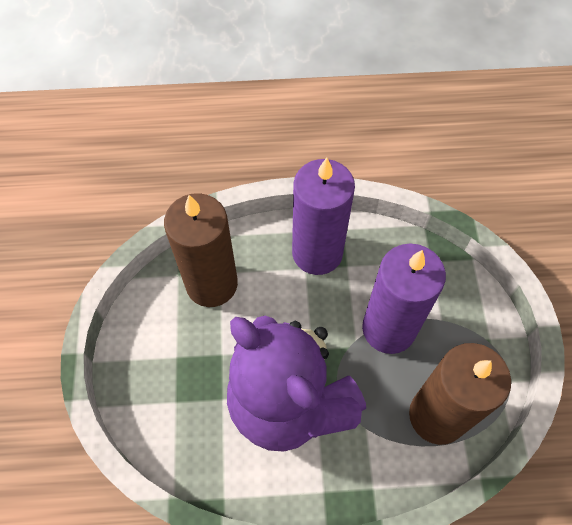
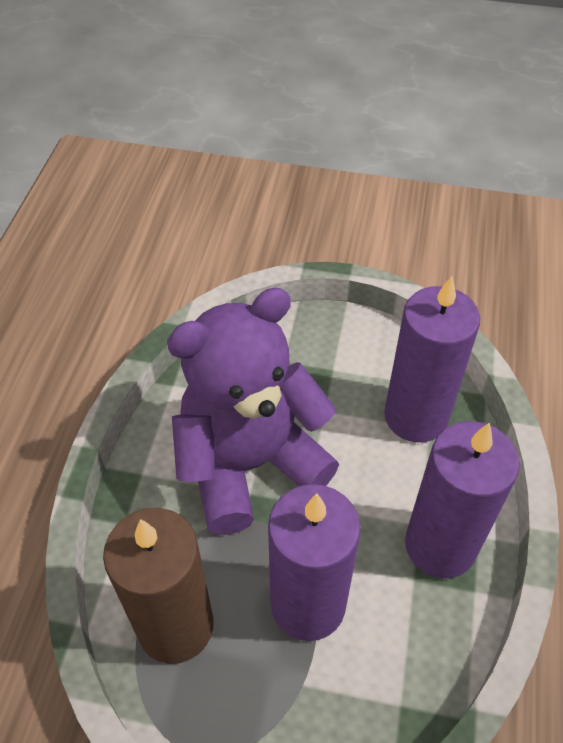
camera: 105 degrees right, 10 degrees down
brown candle [164,193,238,307] -> purple candle [384,276,480,443]

